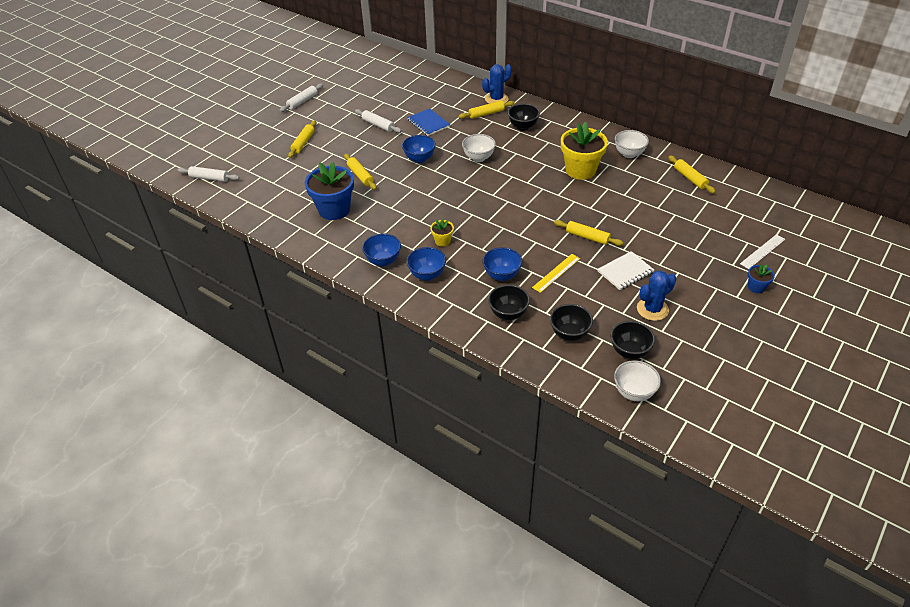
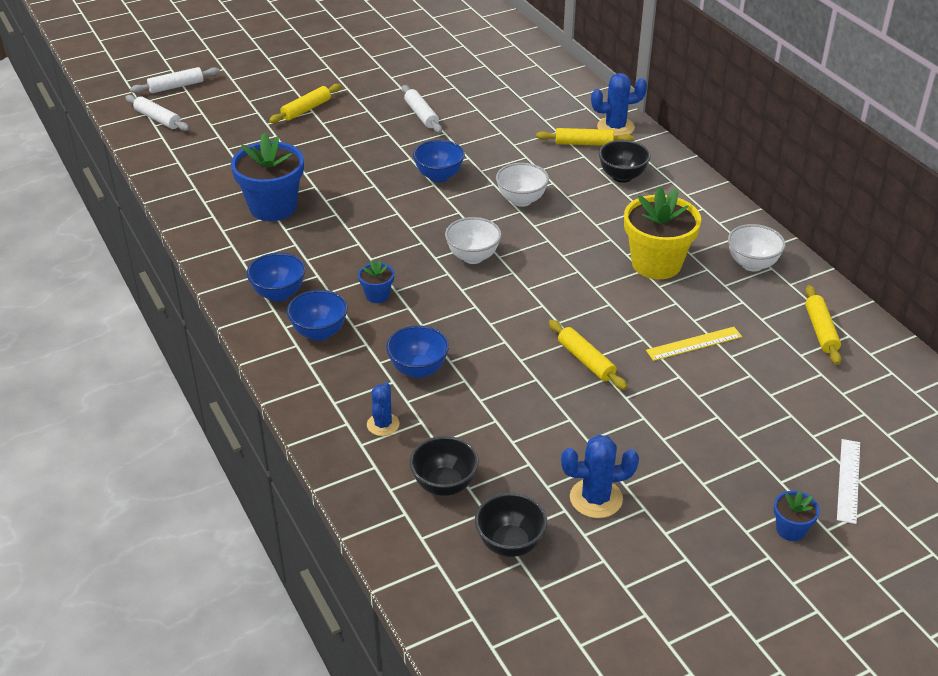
camera: 25 degrees right, 5 degrees down
white rolling pin [279,83,323,112] -> white rolling pin moved to [130,67,220,93]
yellow rolling pin [344,154,377,190] -> none
blue notebook [407,108,450,136] -> none
yellow flower pot [430,219,454,247] -> blue flower pot [358,260,394,303]
black bowl [488,284,530,320] -> blue cactus [367,382,399,436]
yellow ruler [532,254,580,293] -> yellow ruler moved to [646,327,742,361]
white notebook [598,251,654,290] -> none
white bowl [614,360,661,401] -> white bowl moved to [445,217,501,264]
white ruler [740,234,785,269] -> white ruler turned 60 degrees counterclockwise [837,439,860,524]

